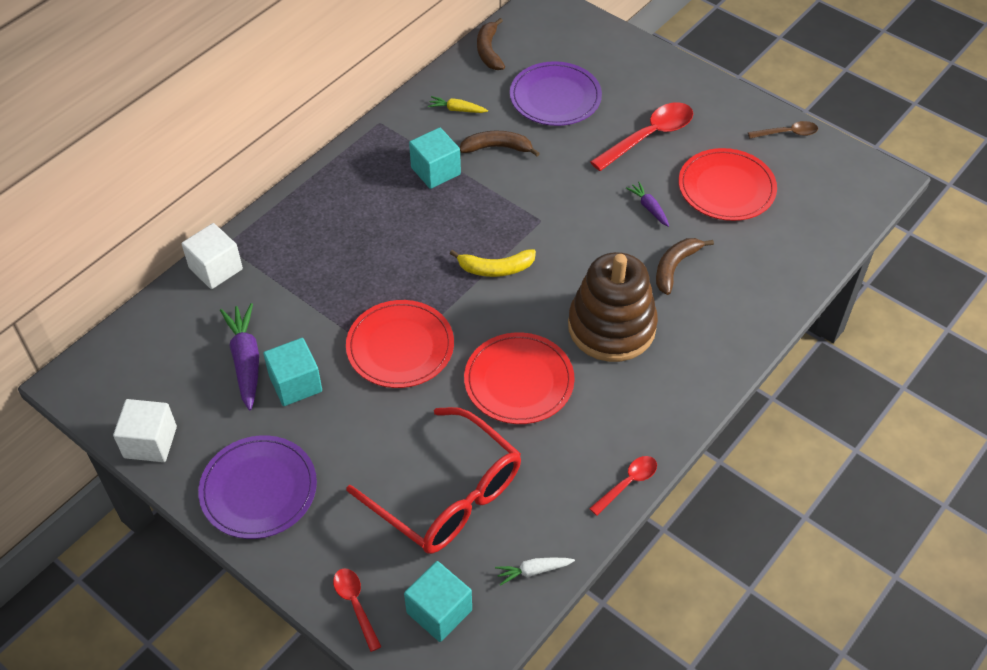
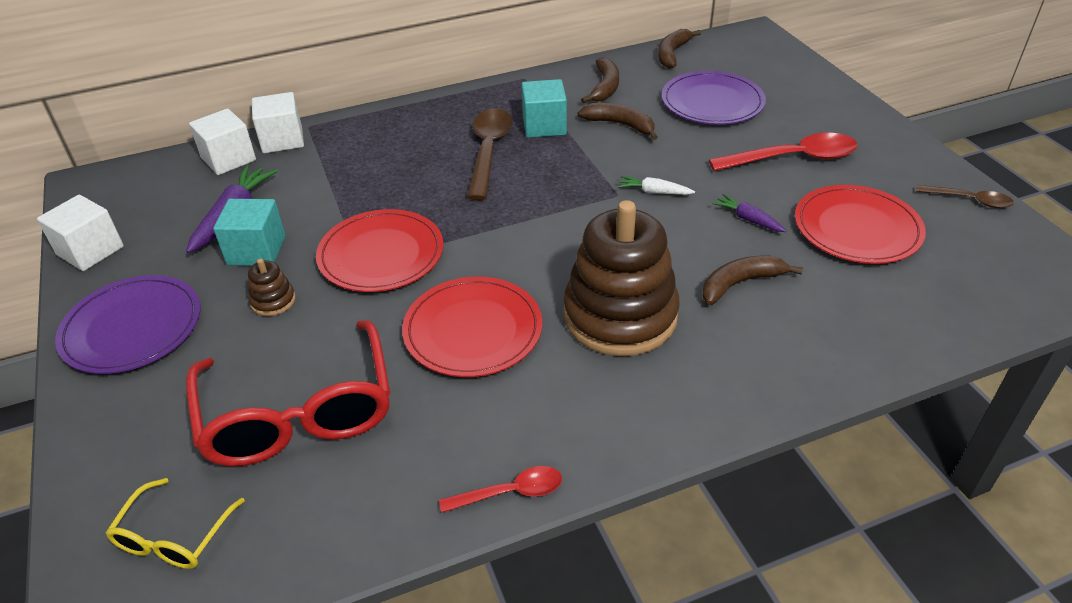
camera: 30 degrees right, 10 degrees down
red spoon [333,568,382,652] -> none
turquoise cube [404,561,472,642] -> yellow glasses [106,478,245,569]
yellow carrot [428,96,488,113] -> brown banana [581,57,619,103]
yellow banana [450,249,536,277] -> none
white carrot [495,557,575,586] -> white carrot moved to [617,176,695,195]
purple carrot [626,182,669,227] -> purple carrot turned 45 degrees counterclockwise [712,194,786,232]
none -> white cube [189,109,256,175]
none -> brown stacking toy [248,258,296,316]
none -> brown spoon [467,108,513,200]

